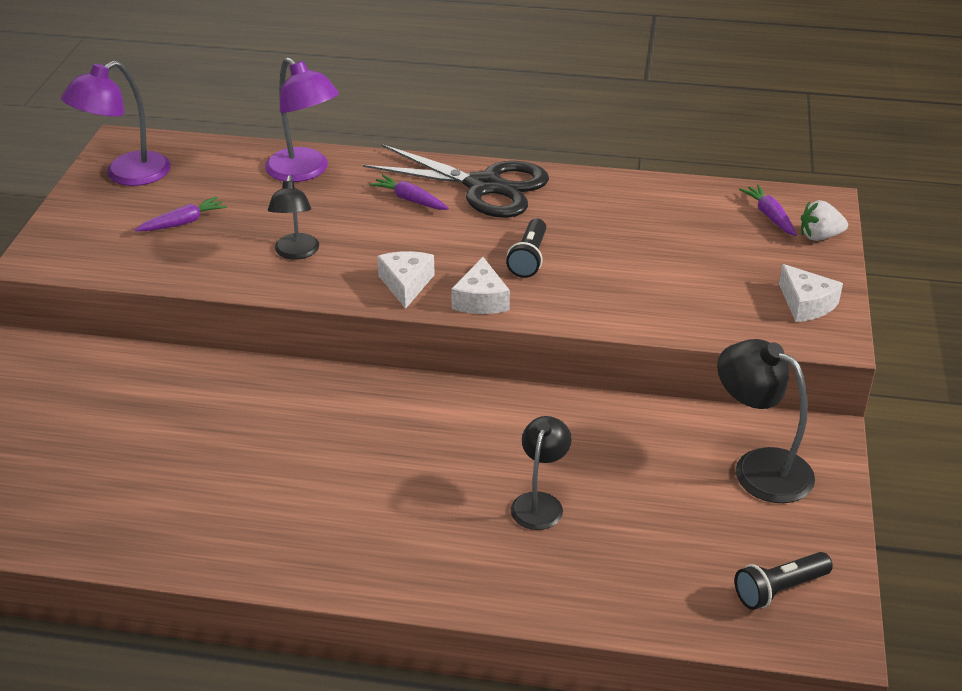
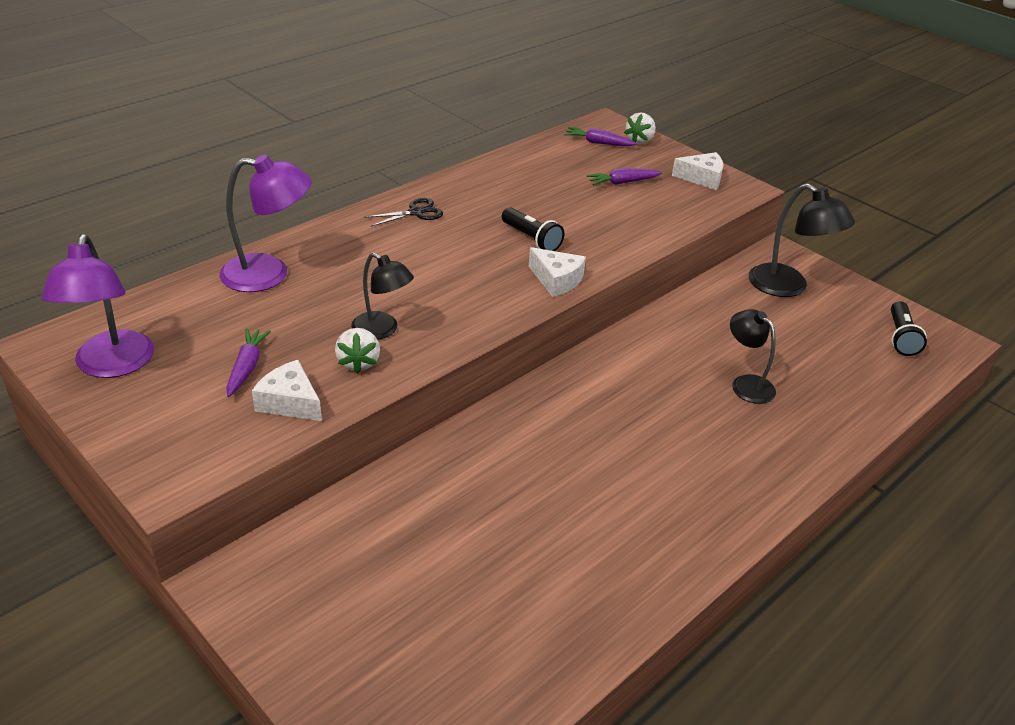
camera: 55 degrees left, 0 degrees up
black scissors [363,144,549,218] -> black scissors [364,198,443,227], size x0.44
purple carrot [369,175,449,210] -> purple carrot moved to [587,168,662,185]
white cheese [377,251,435,309] -> white cheese moved to [252,360,322,421]
black lamp [717,339,815,503] -> black lamp turned 120 degrees counterclockwise [749,184,855,297]
none -> white strawberry [335,328,380,373]

